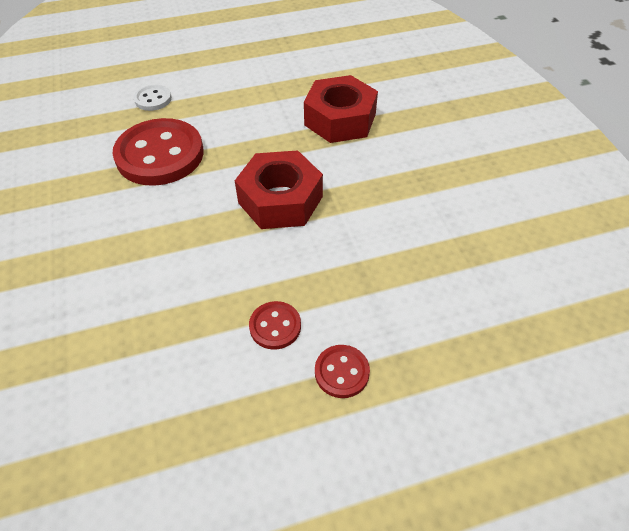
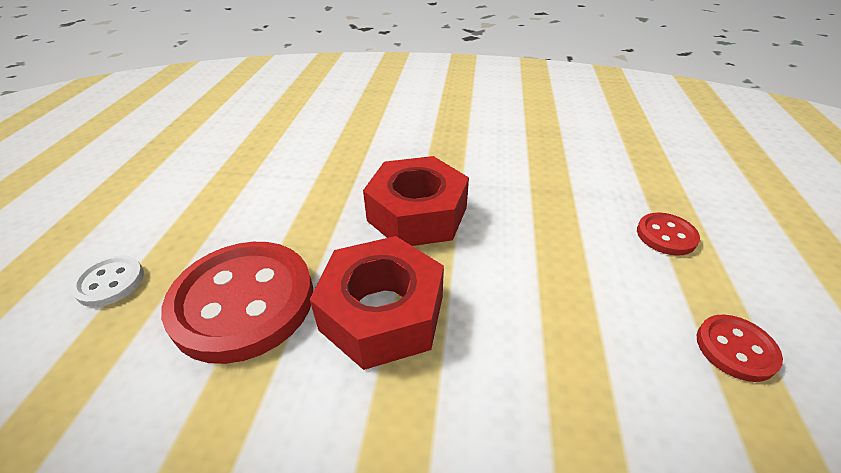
camera: 65 degrees left, 10 degrees down
red button [249,301,301,350] -> red button moved to [697,315,783,382]
red nut [304,75,378,143] -> red nut moved to [309,236,444,370]

